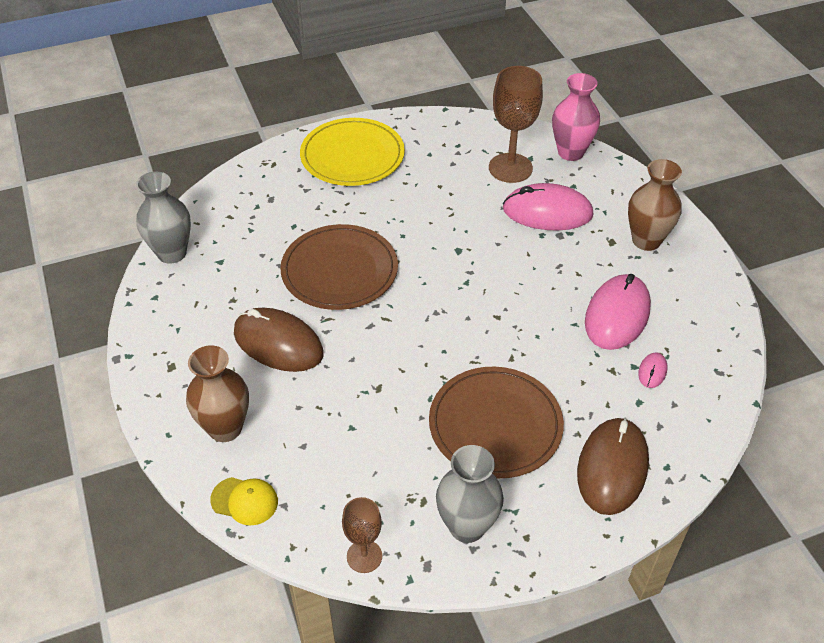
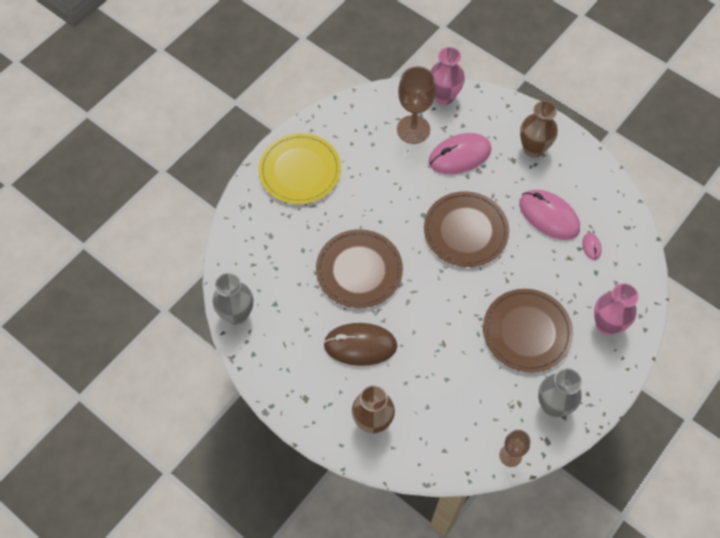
camera: 30 degrees left, 15 degrees up
yellow cap [210,477,278,525] -> none
brown mouse [577,417,649,515] -> pink vase [594,283,639,335]
pink mouse [585,274,651,350] -> pink mouse turned 45 degrees counterclockwise [519,190,580,240]
none -> brown plate [424,191,509,267]

